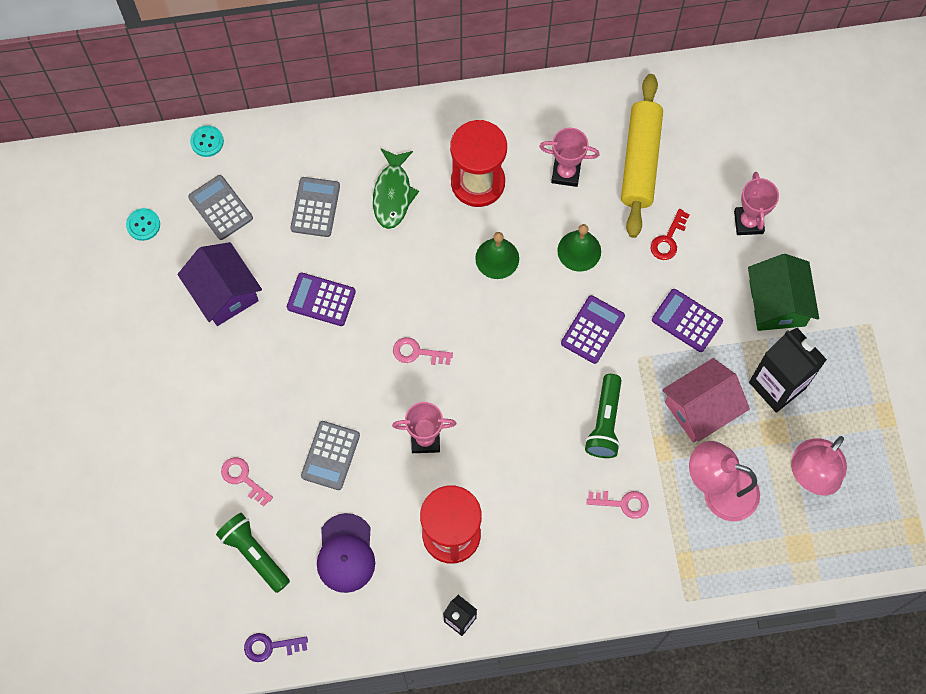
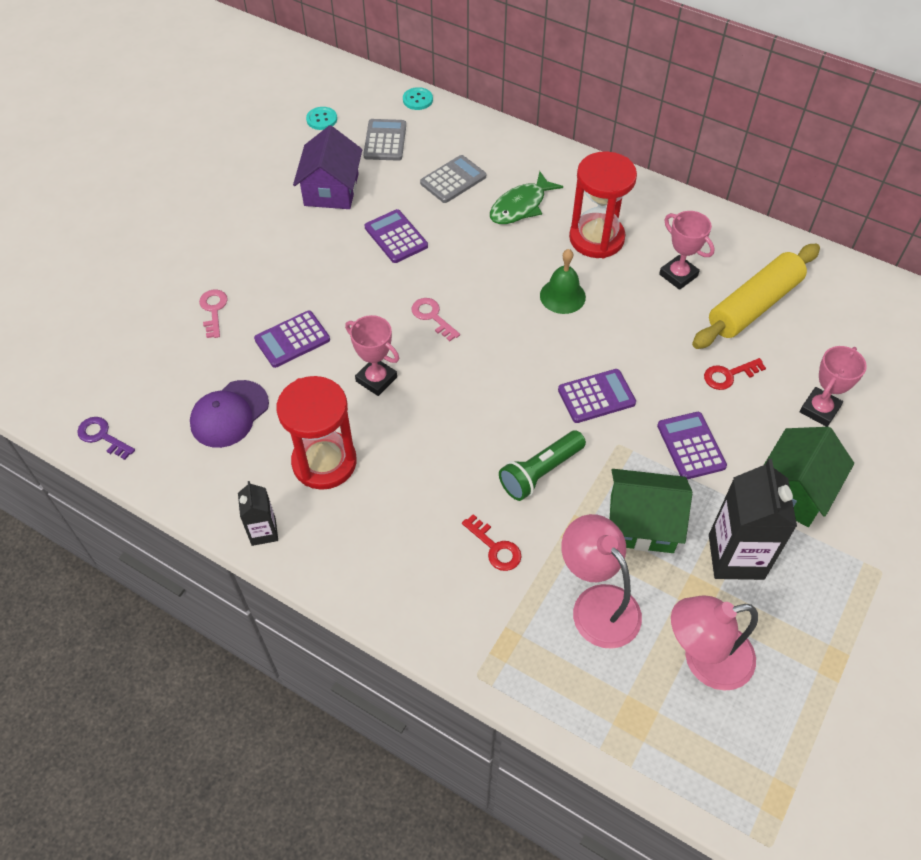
camera: 40 degrees right, 15 degrees down
green flashlight [216,513,290,593] -> none
grey calculator [301,421,360,490] -> purple calculator [254,311,330,368]
green bell [557,224,601,272] -> none
pink key [587,491,649,519] -> red key [462,514,522,571]
pink house [662,358,750,442] -> green house [609,469,692,553]

